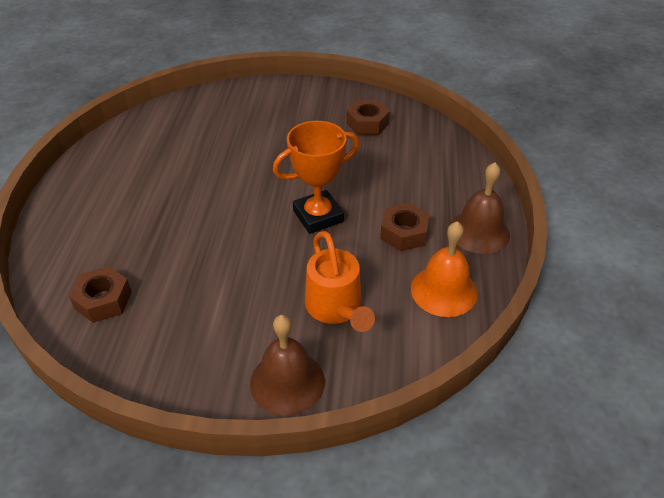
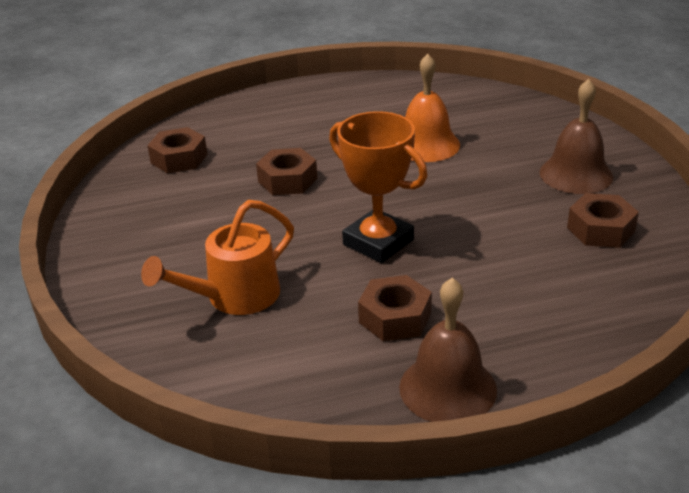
camera: 70 degrees right, 10 degrees down
brown bell [250,315,325,416] -> brown bell moved to [540,79,613,194]
orange bell [411,221,478,317] -> orange bell moved to [405,54,460,162]
none -> brown nut [256,148,317,195]

